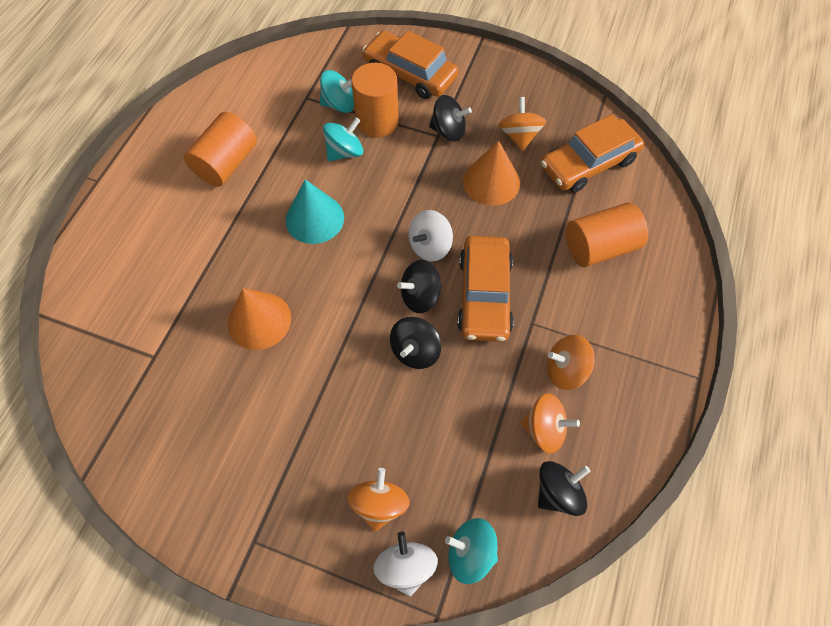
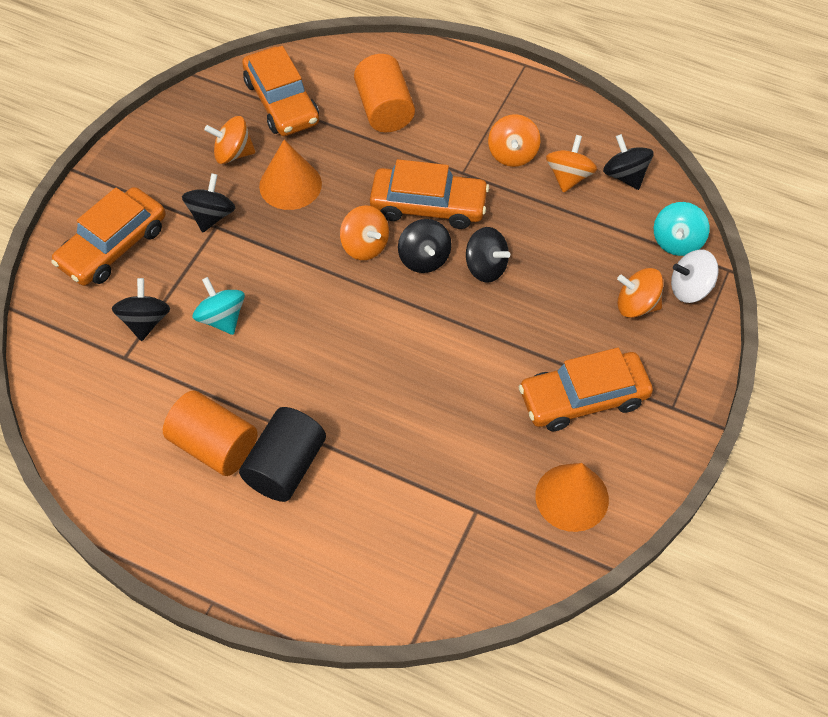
camera: 85 degrees left, 5 degrees down
orange cone [227,288,291,350] -> orange cone moved to [535,463,609,532]
turquoise cone [286,179,344,244] -> none
turquoise spinning top [320,70,354,113] -> black spinning top [112,278,170,341]
orange cylinder [351,63,399,137] -> none
white spinning top [409,210,453,261] -> orange spinning top [340,206,389,260]
none -> black cylinder [239,407,326,502]
none -> orange car [519,347,653,431]

